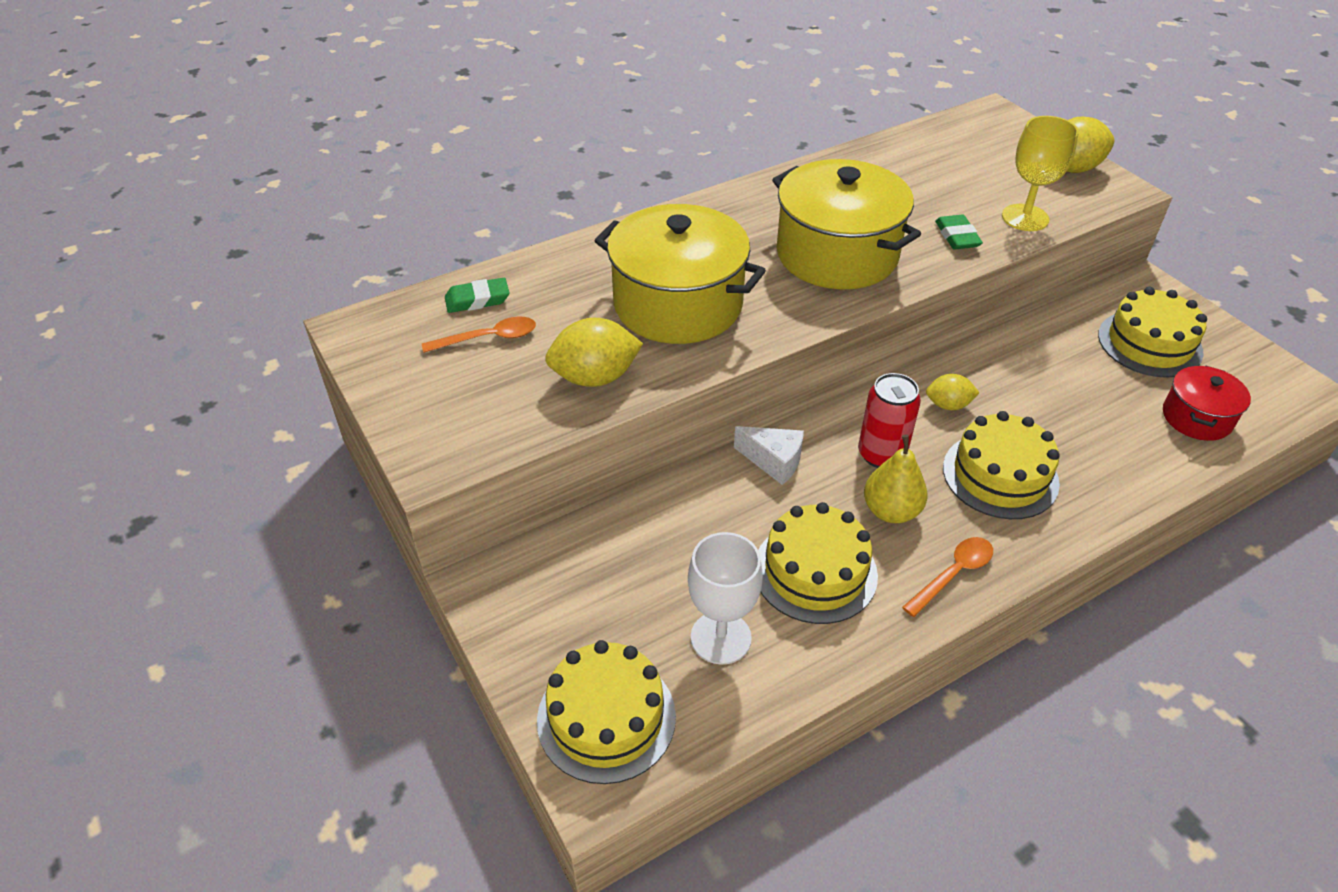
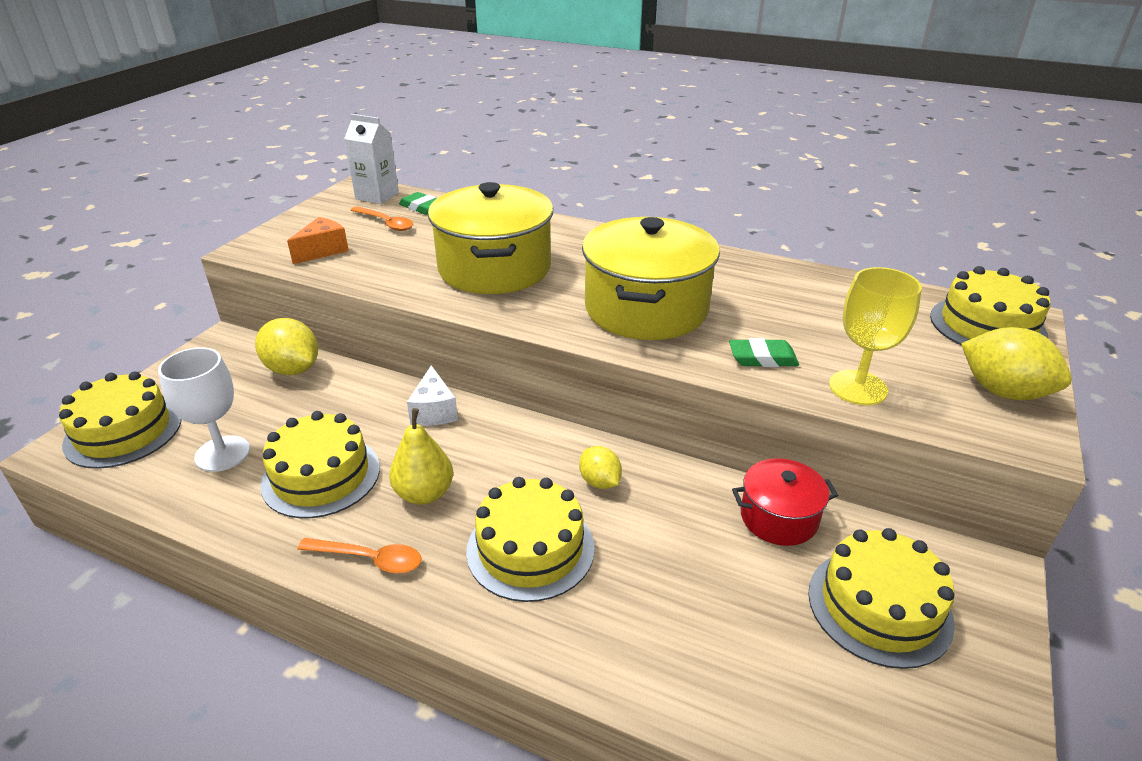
camera: 55 degrees right, 10 degrees down
yellow lemon [545,318,643,387] -> yellow lemon moved to [255,318,318,375]
red can [858,373,921,468] -> none
green eraser [935,215,983,249] -> green eraser turned 45 degrees clockwise [729,338,799,367]
red pot [1163,365,1251,441] -> red pot moved to [732,458,838,546]
none -> orange cheese [287,217,349,264]
none -> white carton [344,114,399,204]
none -> yellow cake [930,266,1051,346]

